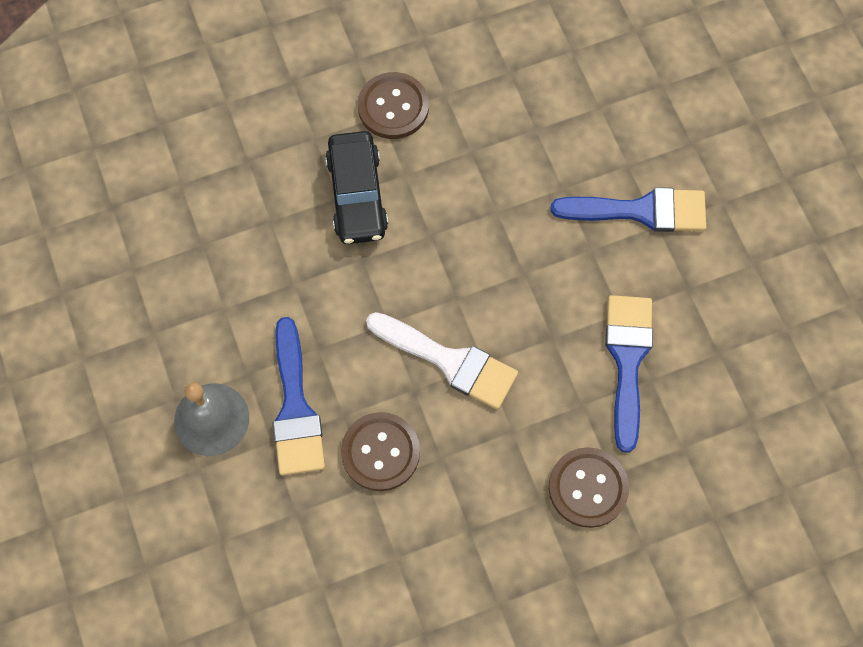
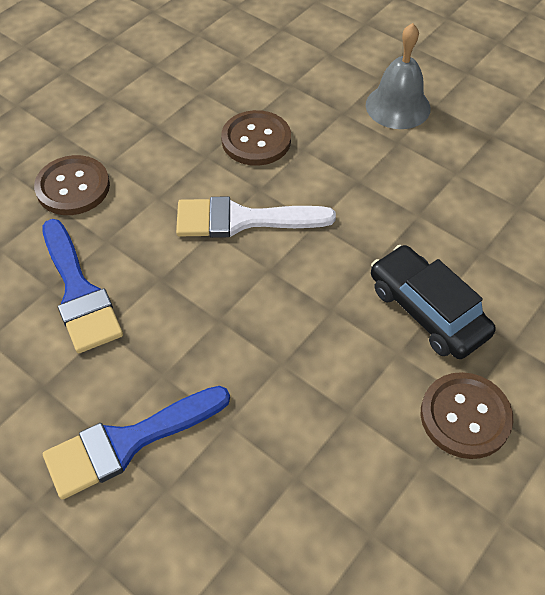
camera: 150 degrees right, 15 degrees down
blue brush [273,317,325,475] -> none

